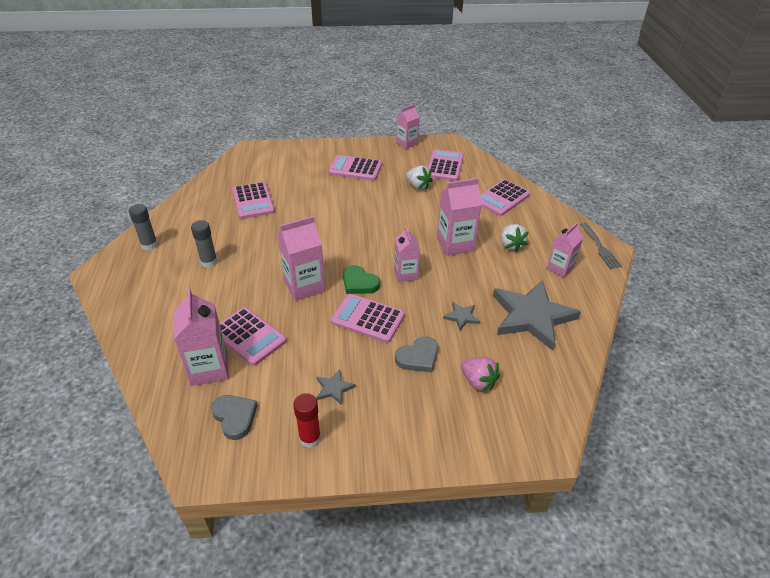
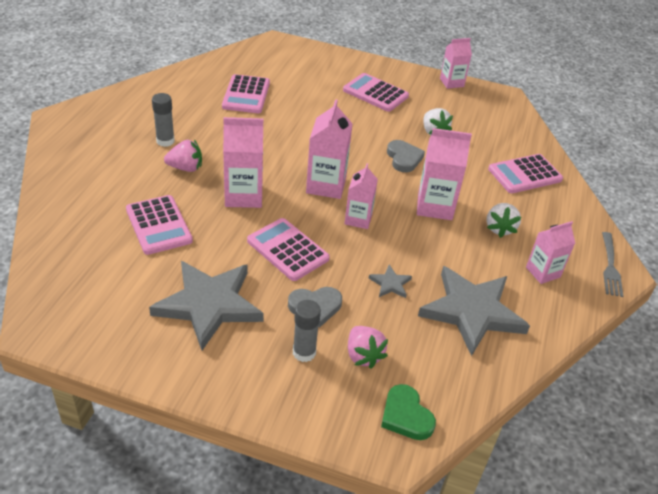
camera: 20 degrees right, 0 degrees up
grey glue stick [129,204,158,250] -> grey glue stick moved to [293,300,321,362]
pink carton [174,288,229,386] -> pink carton moved to [306,99,353,199]
grey heart [211,395,258,440] -> grey heart moved to [387,140,425,172]
red glue stick [293,393,321,448] -> none
grey star [316,370,356,405] -> grey star [149,261,264,350], size x2.41
green heart [343,265,380,294] -> green heart moved to [381,384,436,440]
pink calculator [428,149,464,181] -> none
none -> pink strawberry [164,140,202,172]

